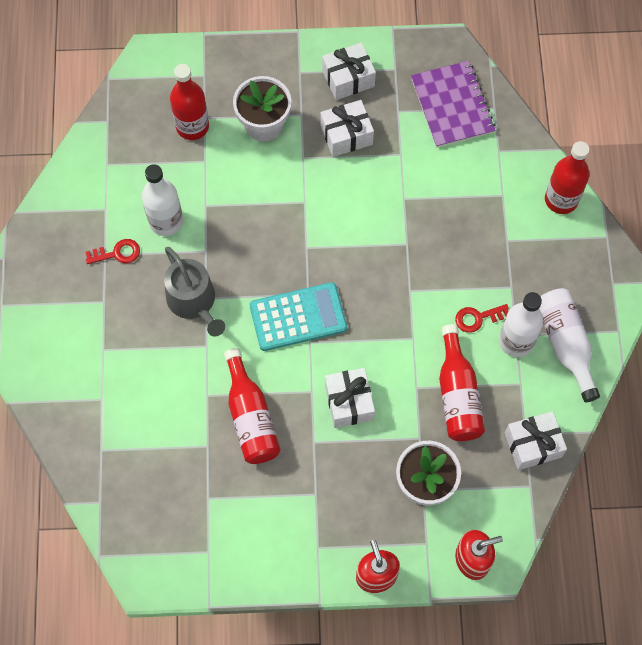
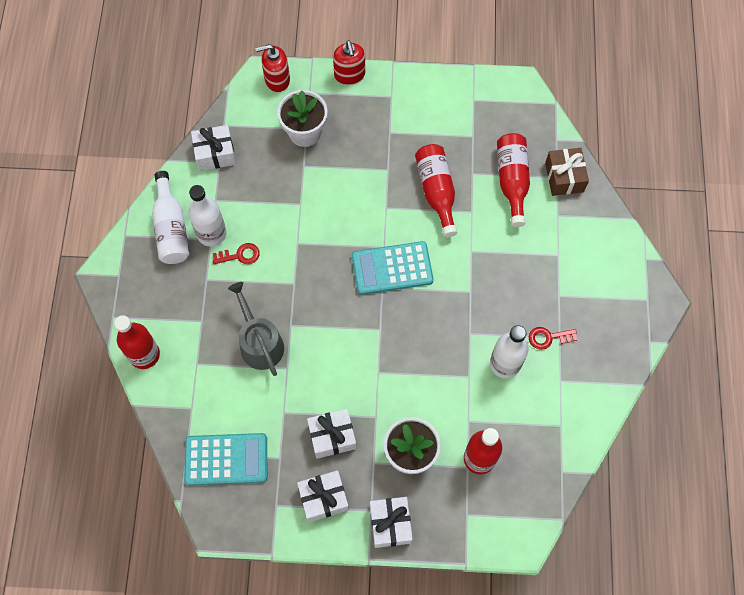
camera: 175 degrees left, 0 degrees up
grey watering can [164,247,225,337] -> grey watering can moved to [228,282,284,376]
white gift [325,368,375,428] -> white gift moved to [370,497,413,548]
purple notebook [411,61,496,148] -> turquoise calculator [184,433,267,485]
red bottle [439,324,485,441] -> red bottle moved to [497,133,530,227]
none -> brown gift [545,148,589,196]

